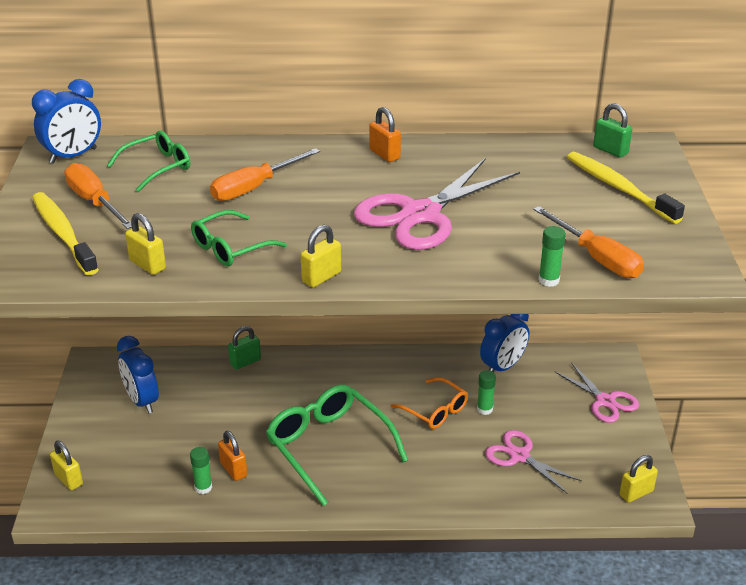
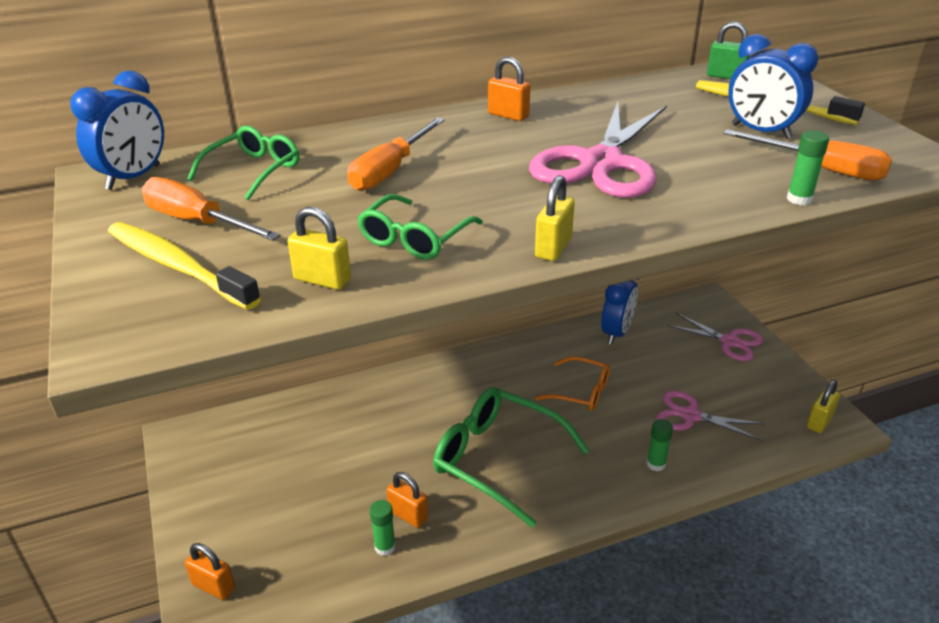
camera: 20 degrees left, 0 degrees up
yellow padlock [50,441,83,490] -> orange padlock [185,543,235,600]
blue clock [117,336,159,413] -> blue clock moved to [728,34,818,139]
green padlock [228,326,261,370] -> none
green glue stick [477,370,496,415] -> green glue stick moved to [646,419,673,471]

